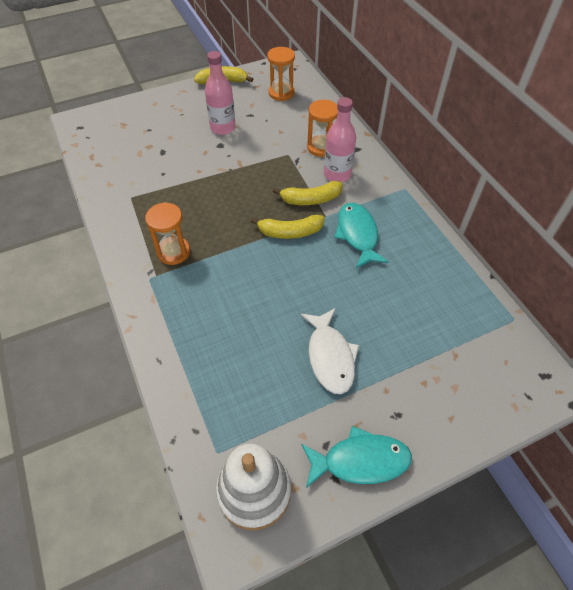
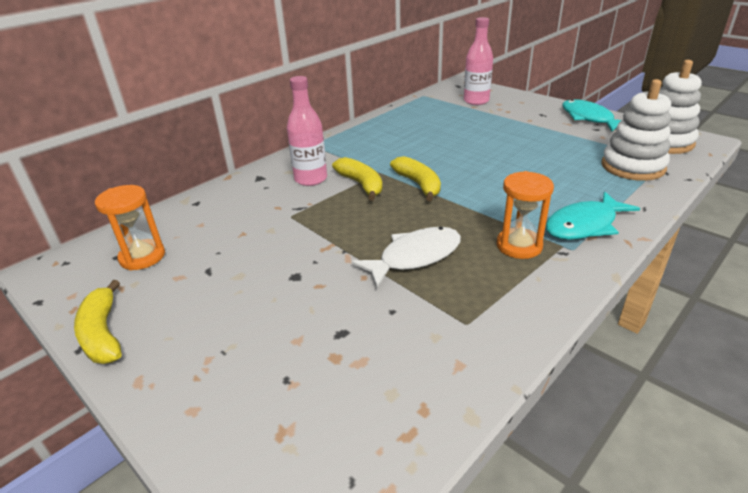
camera: 110 degrees left, 20 degrees down
pink bottle [205,51,236,135] -> pink bottle moved to [464,17,493,105]
white fish [300,308,359,394] -> white fish moved to [351,227,461,287]
orange hourglass [307,100,338,157] -> none
turquoise fish [334,203,389,268] -> turquoise fish moved to [546,192,640,240]
none -> white stacking toy [601,79,671,181]

